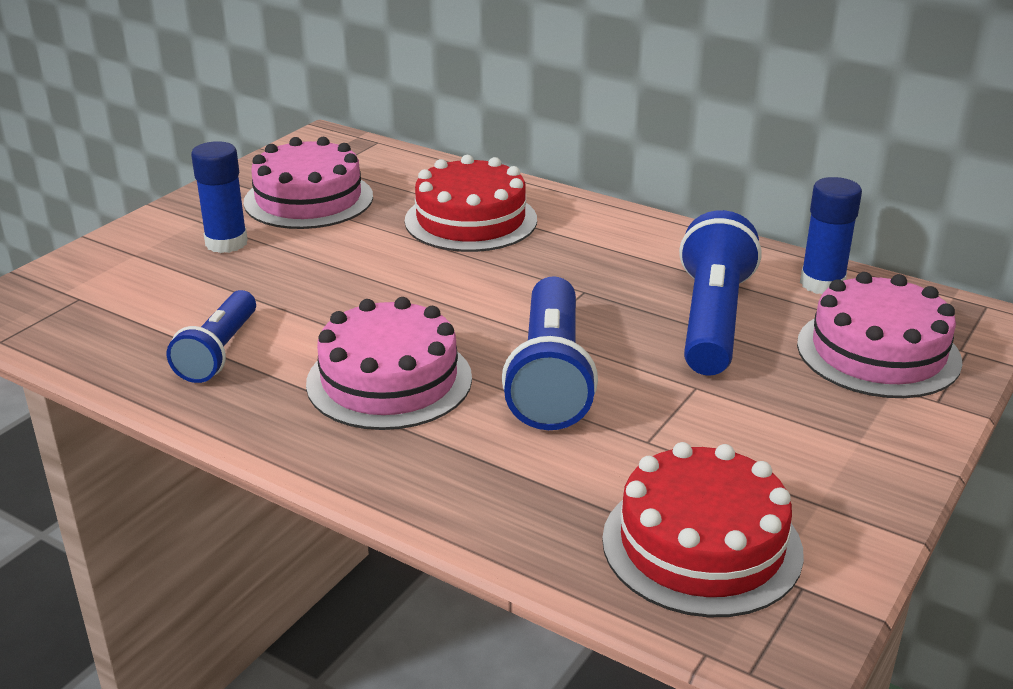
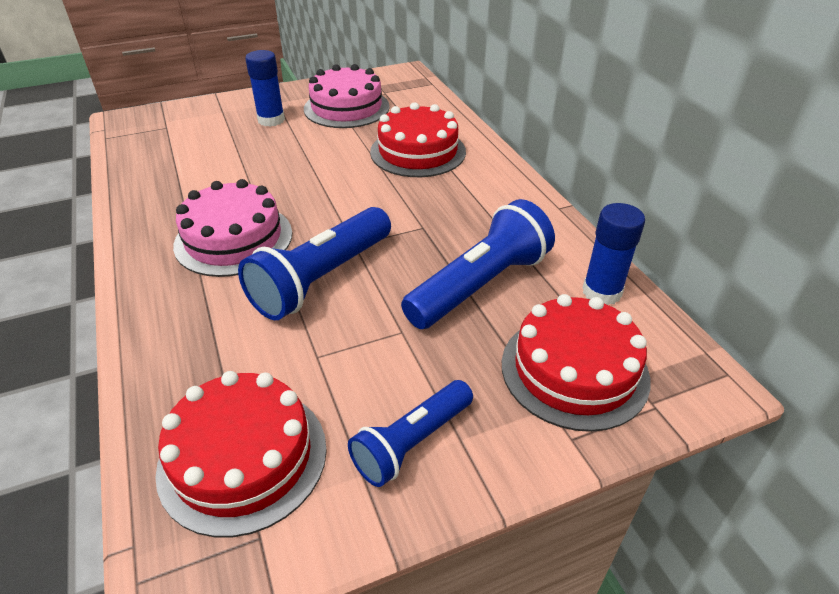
camera: 35 degrees right, 10 degrees up
blue flashlight [167,290,256,383] -> blue flashlight moved to [348,380,473,487]
pink cake [797,272,962,398] -> red cake [502,294,650,432]

